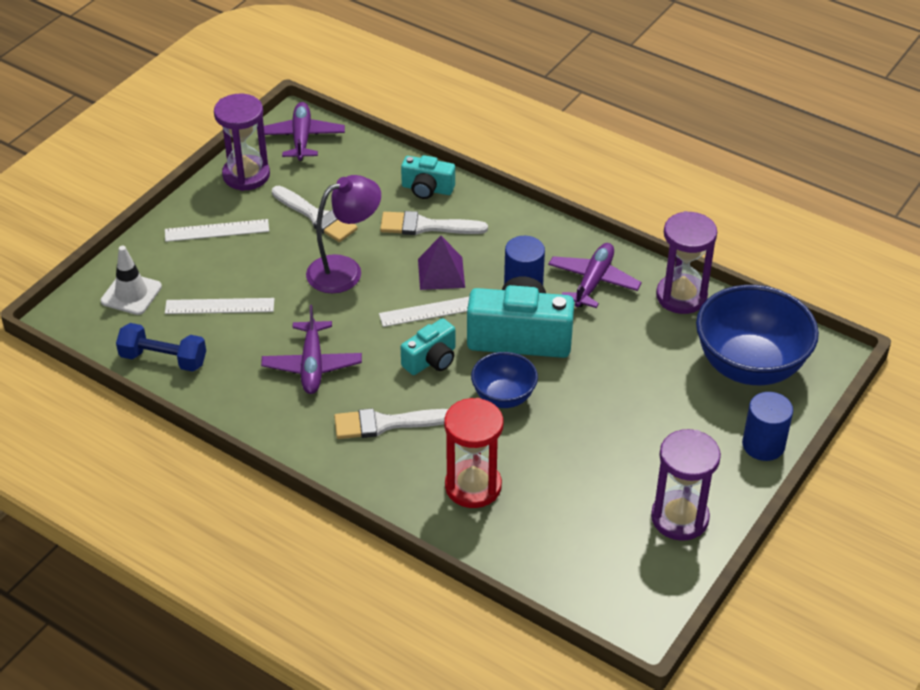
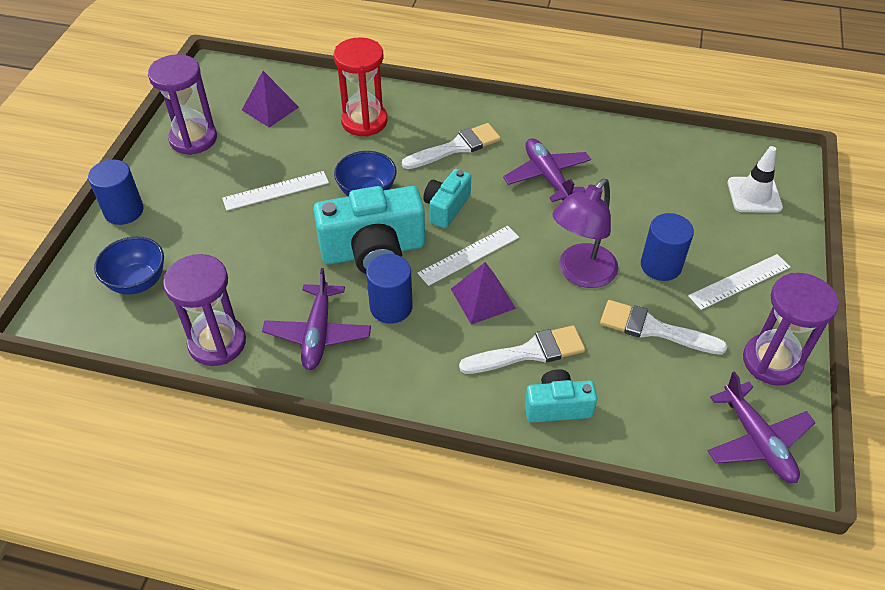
camera: 160 degrees right, 5 degrees up
blue dumbbell [116,323,206,372] -> none
white ruler [165,298,274,314] -> white ruler moved to [222,171,329,211]
blue bowl [696,285,819,385] -> blue bowl [94,237,164,295], size x0.55
none -> purple pyramid [242,71,299,127]
none -> blue cylinder [641,213,694,281]

